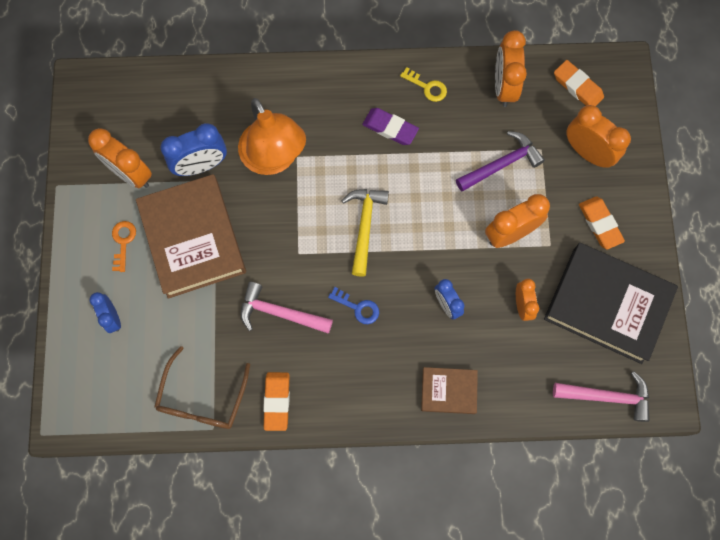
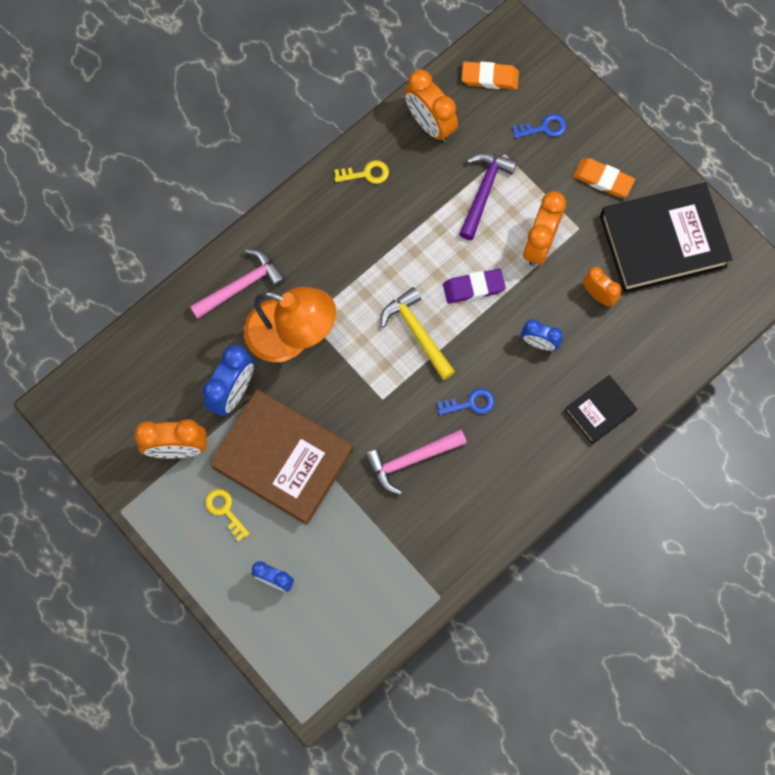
camera: 40 degrees left, 0 degrees up
orange key [112,221,136,272] -> yellow key [205,489,250,542]
brown glasses [154,346,250,429] -> none
orange eraser [263,372,290,431] -> none
purple eraser [362,108,419,145] -> purple eraser moved to [443,269,506,304]
brown book [421,367,478,414] -> black book [565,375,637,444]
pink hammer [553,371,650,422] -> pink hammer moved to [190,249,286,319]
orange clock [566,105,631,168] -> blue key [512,114,567,138]

